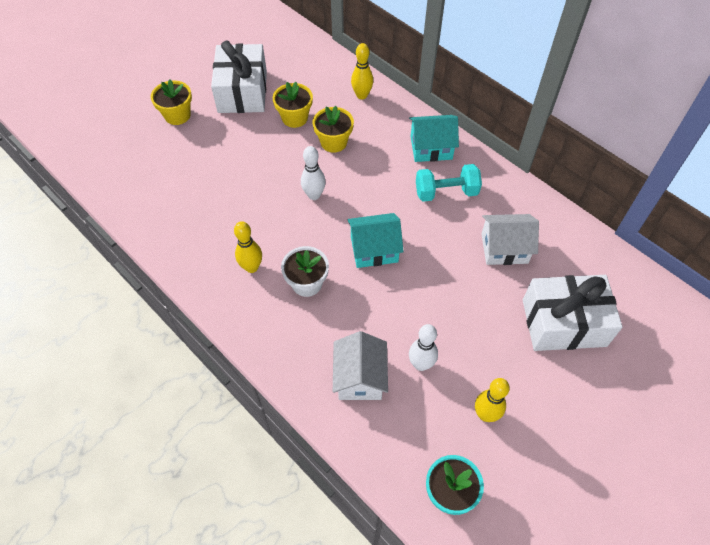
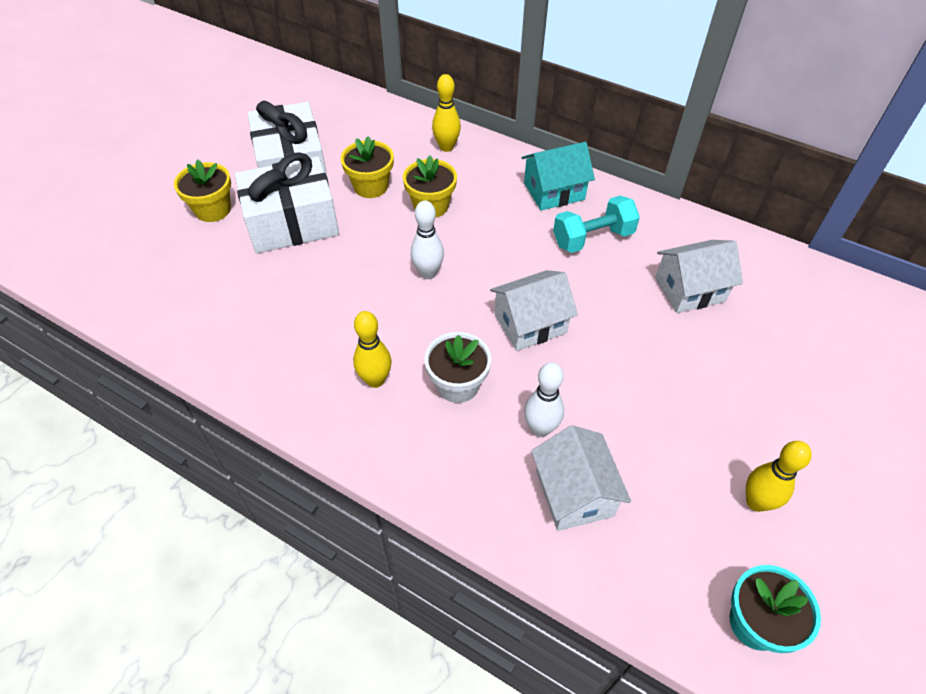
camera: 15 degrees left, 5 degrees down
turquoise house [347,213,404,268] -> white house [490,270,578,351]
white bowling pin [409,324,438,371] -> white bowling pin moved to [524,362,564,437]
white gift [523,275,623,351] -> white gift moved to [235,152,339,253]

